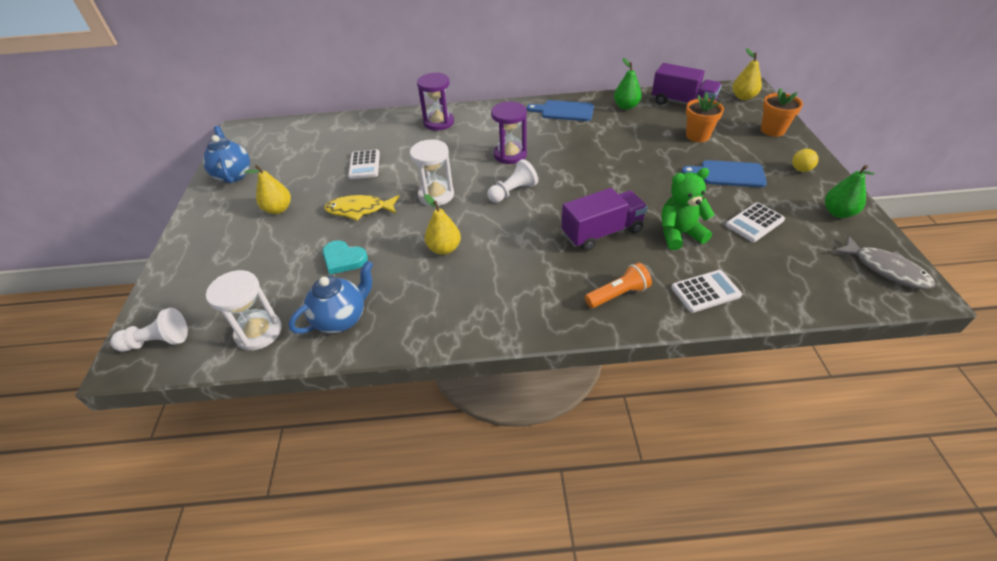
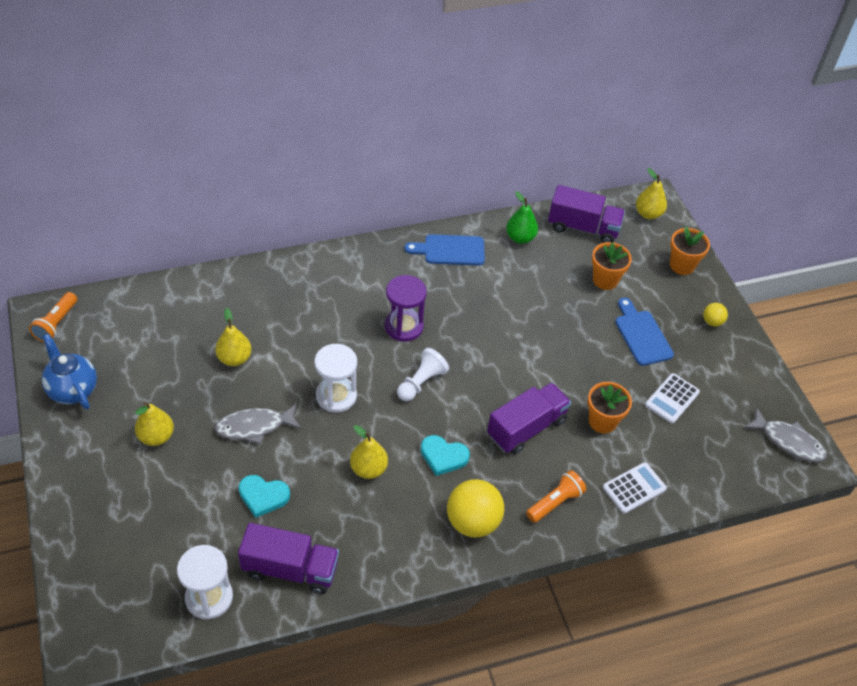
camera: 20 degrees left, 5 degrees up
white pawn [110,308,188,352] -> none
blue teapot [288,261,373,334] -> purple truck [238,523,339,594]
yellow fish [324,195,399,221] -> grey fish [214,404,301,444]
white calculator [348,149,380,179] -> yellow pear [215,308,252,366]
purple hourglass [417,73,454,131] -> none
green teddy bear [662,168,715,250] -> orange flower pot [588,382,632,434]
blue cutting board [682,160,767,187] -> blue cutting board turned 75 degrees clockwise [615,298,674,366]
green pear [825,165,875,218] -> none
none -> orange flashlight [29,292,77,342]
none -> turquoise heart [421,435,470,476]
none -> yellow ball [447,479,504,538]

